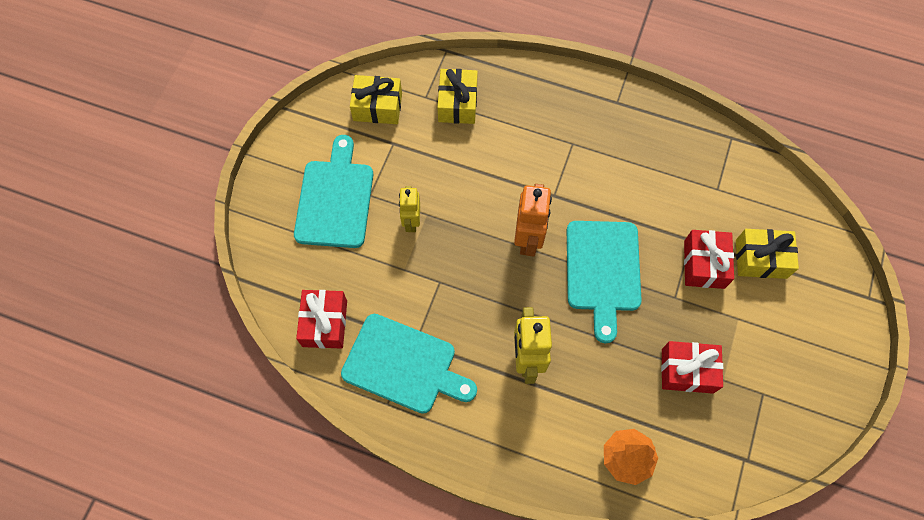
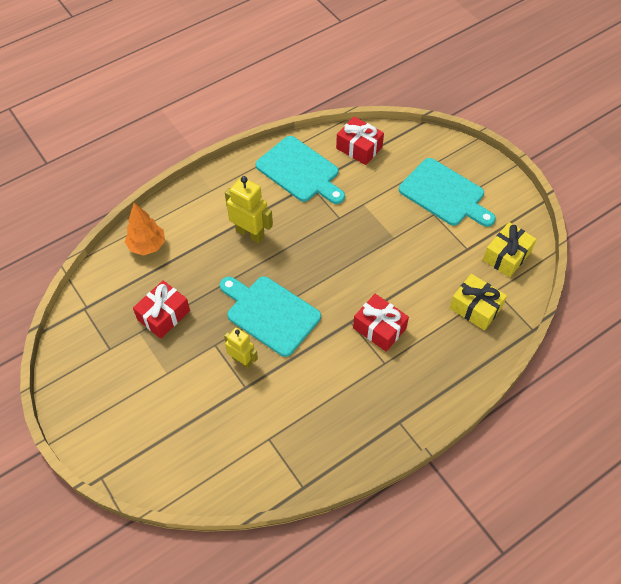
camera: 125 degrees right, 10 degrees down
turquoise cutting board [341,314,477,414] -> turquoise cutting board turned 105 degrees counterclockwise [256,136,345,204]
yellow robot [399,186,420,232] -> yellow robot moved to [224,327,258,368]
orange robot [514,184,552,257] -> none
red gift [684,230,734,289] -> red gift moved to [353,294,409,352]
yellow gift [736,229,799,279] -> none

